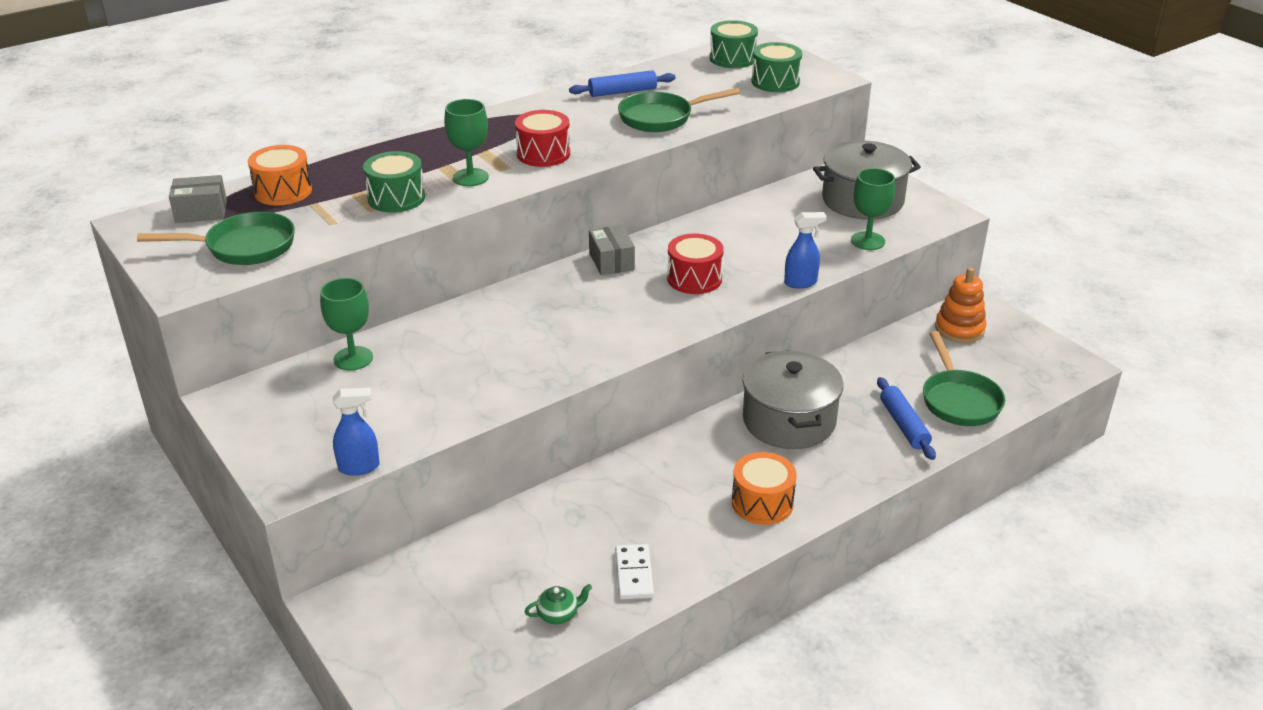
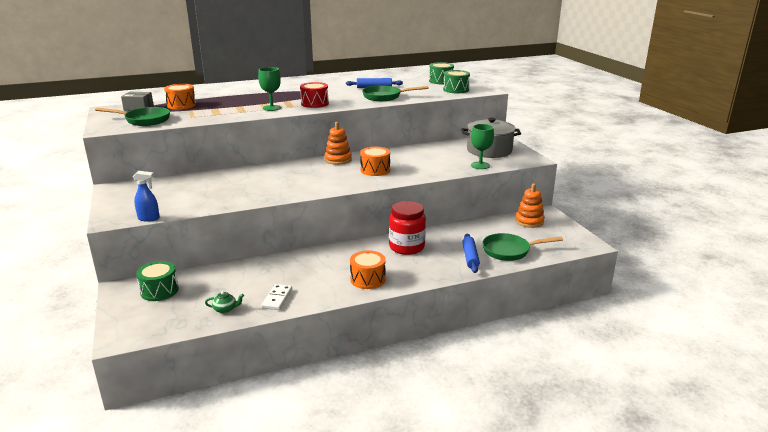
camera: 15 degrees right, 10 degrees down
green goblet [320,278,373,370] -> none
green drum [363,151,425,212] -> green drum moved to [136,261,179,301]
grey box [589,225,635,275] -> orange stacking toy [325,122,352,165]
red drum [667,234,724,294] -> orange drum [360,147,390,176]
grey pot [742,350,843,449] -> red jar [389,201,426,255]
blue spray bottle [784,212,827,288] -> none
green pan [923,331,1005,426] -> green pan turned 75 degrees clockwise [482,233,563,261]

